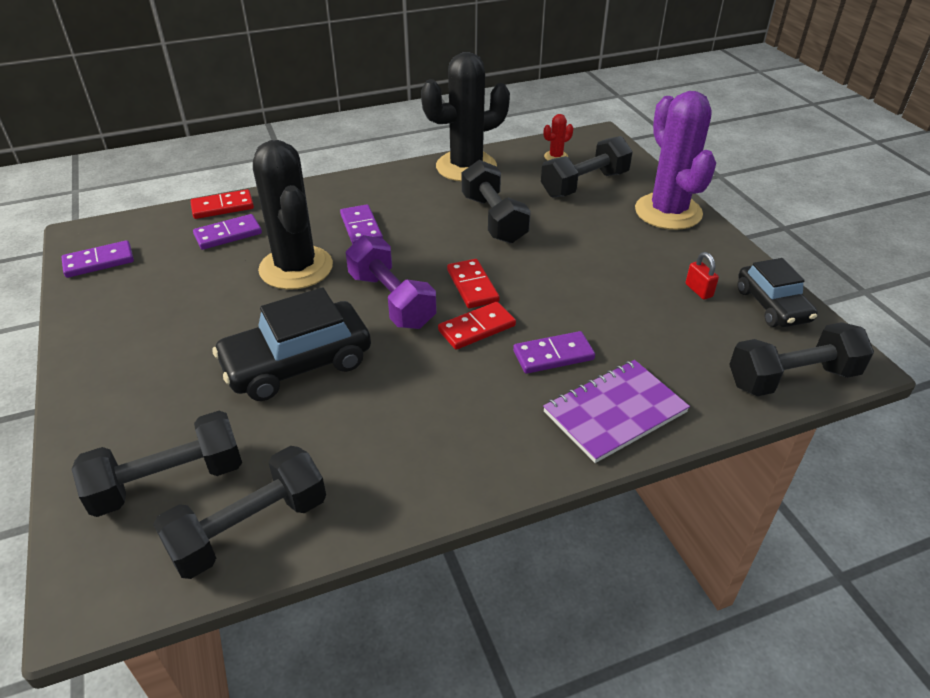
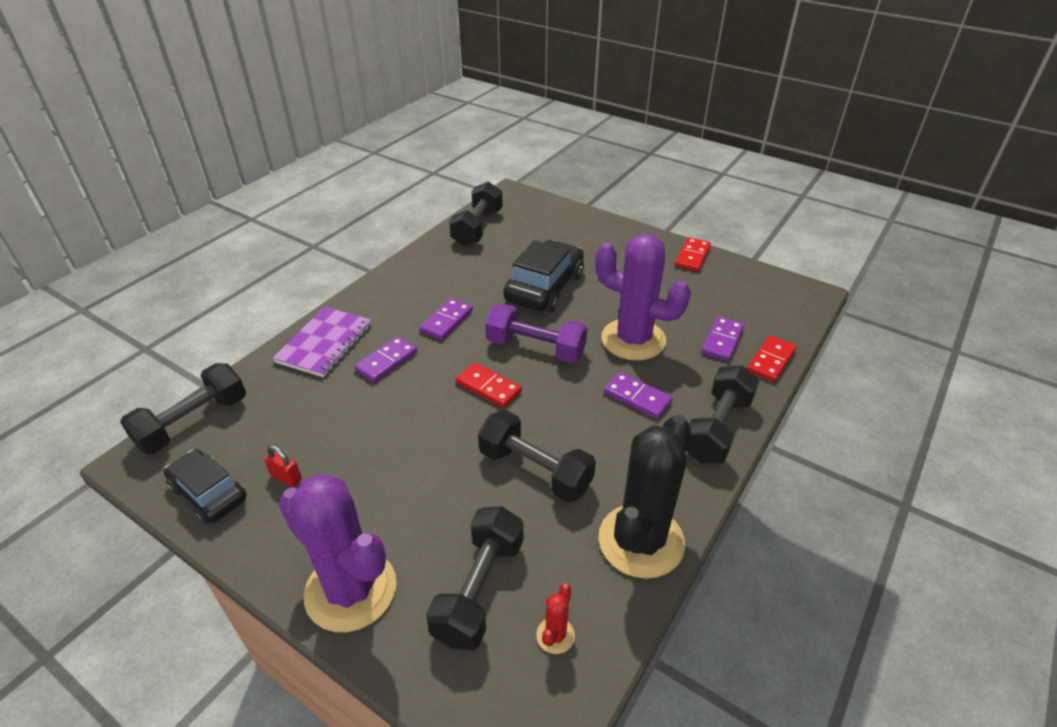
camera: 145 degrees right, 0 degrees up
purple domino [61,240,134,278] -> purple domino moved to [419,298,473,340]
black dumbbell [72,411,242,517] -> black dumbbell moved to [686,365,759,463]
black cactus [253,140,333,290] -> purple cactus [595,234,691,361]
red domino [438,302,516,350] -> red domino moved to [675,237,711,272]

